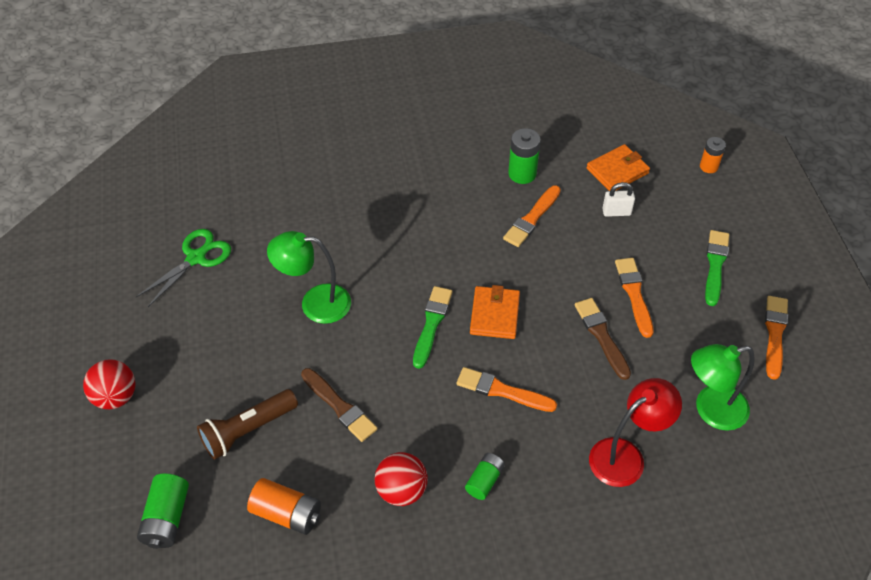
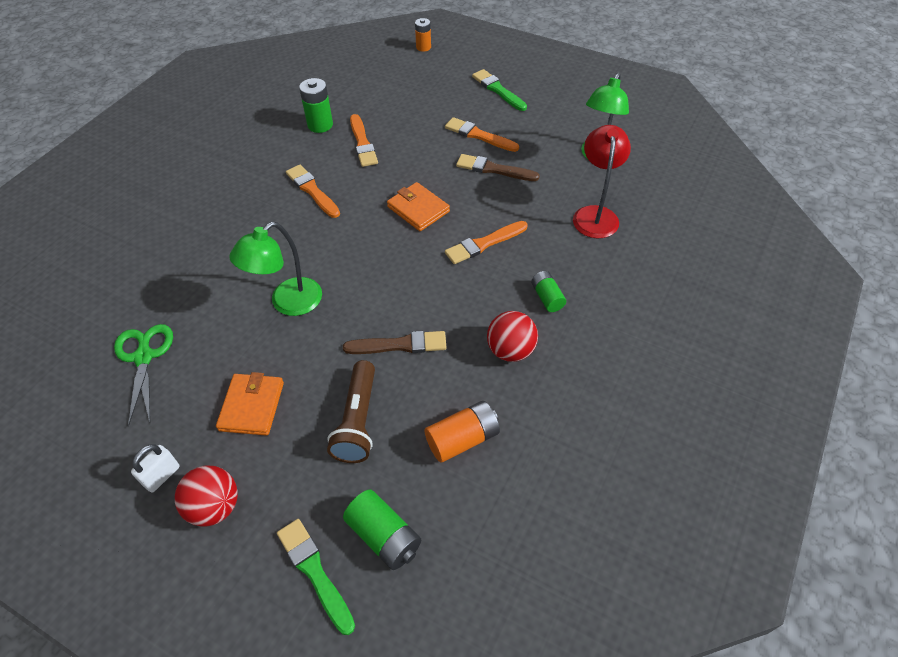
camera: 50 degrees left, 0 degrees up
green brush [413,286,452,369] -> green brush moved to [277,519,355,635]
orange wallet [586,144,650,191] -> orange wallet moved to [216,372,284,436]
white padlock [602,182,635,217] -> white padlock moved to [131,444,180,493]
orange brush [765,296,788,380] -> orange brush moved to [286,165,340,218]

